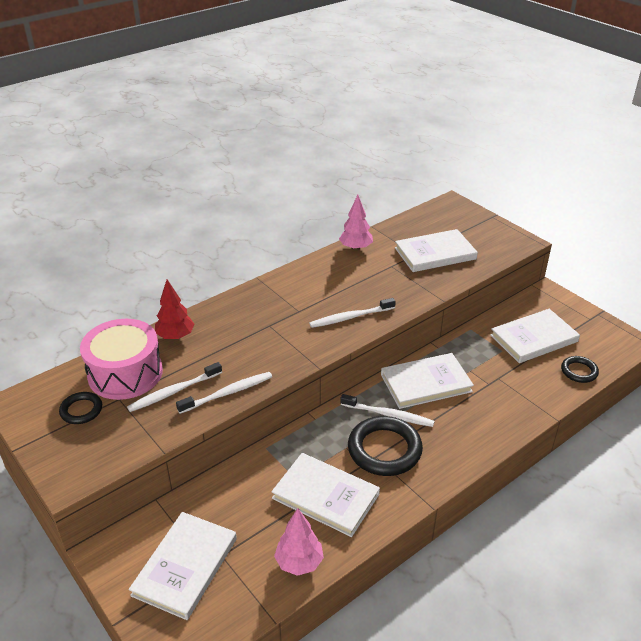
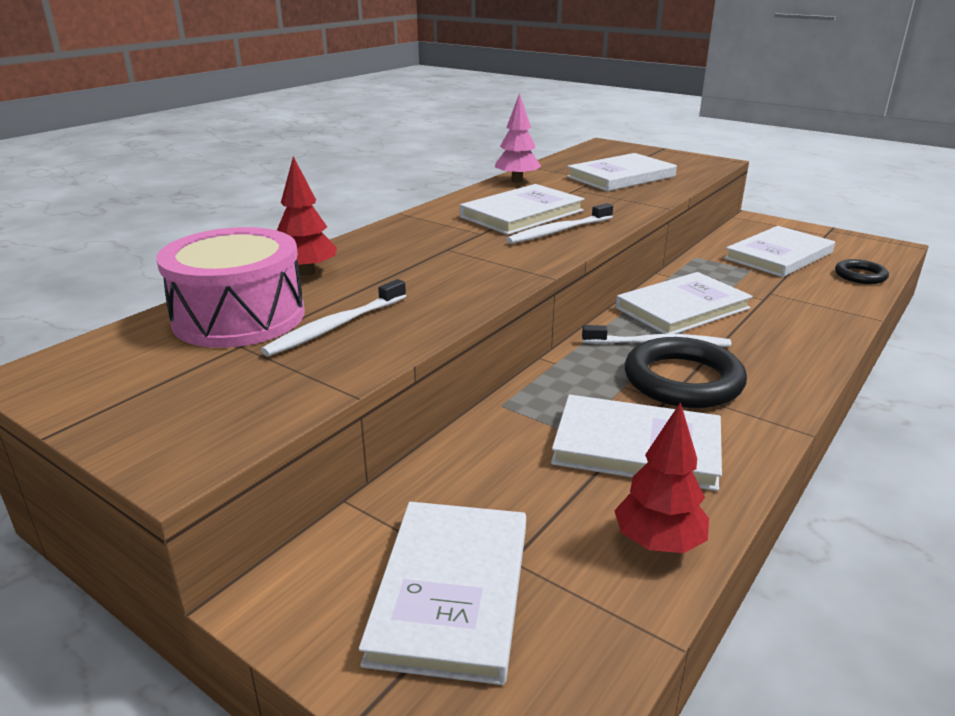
camera: 15 degrees left, 10 degrees down
black ring [59,392,102,424] -> none
white toothbrush [176,372,272,414] -> none
pink tree [274,508,324,576] -> red tree [614,402,709,553]
none -> white book [460,184,584,235]

